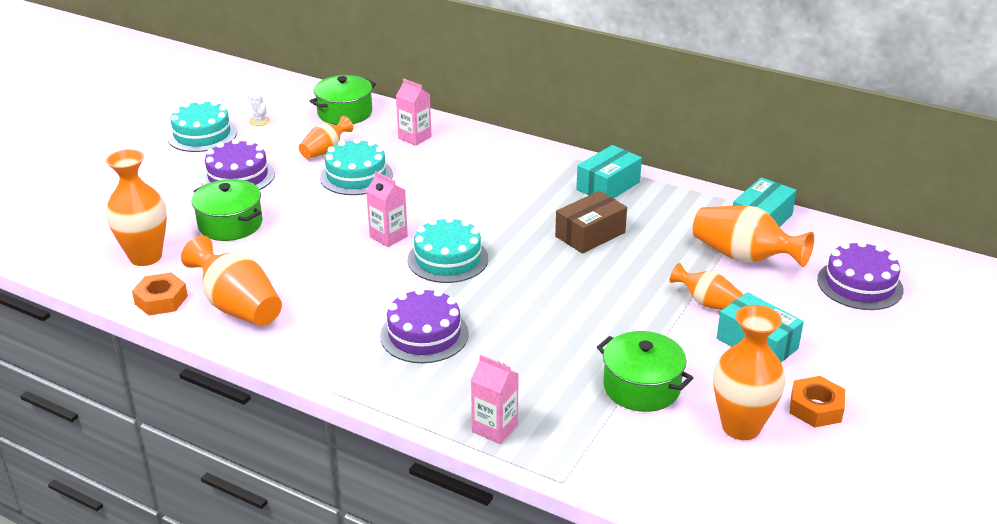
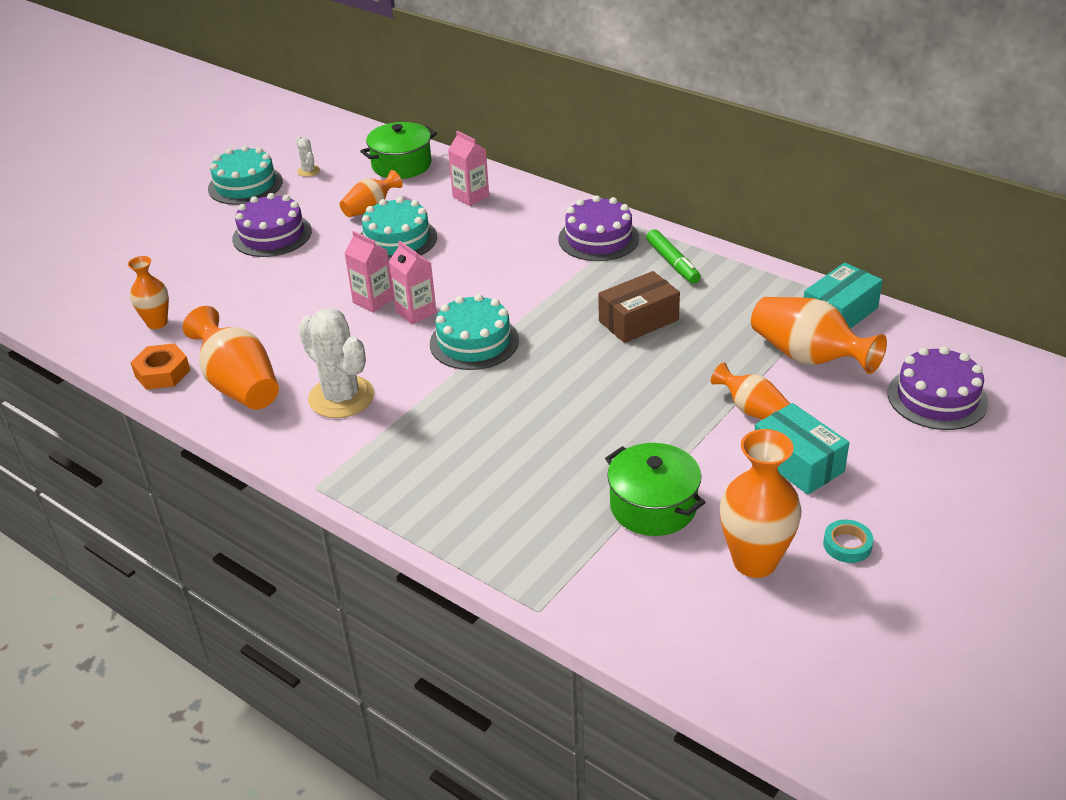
camera: 10 degrees right, 5 degrees up
orange vase [106,149,167,266] -> orange vase [128,256,169,329], size x0.60
green pot [191,179,262,241] -> none
purple cake [380,287,469,363] -> purple cake moved to [559,195,639,261]
pink carton [471,355,519,444] -> pink carton moved to [345,231,394,313]
turquoise box [576,145,642,198] -> green marker [646,229,701,284]
orange nut [790,376,845,428] -> turquoise tape [823,519,874,563]
none -> white cactus [298,308,374,418]

